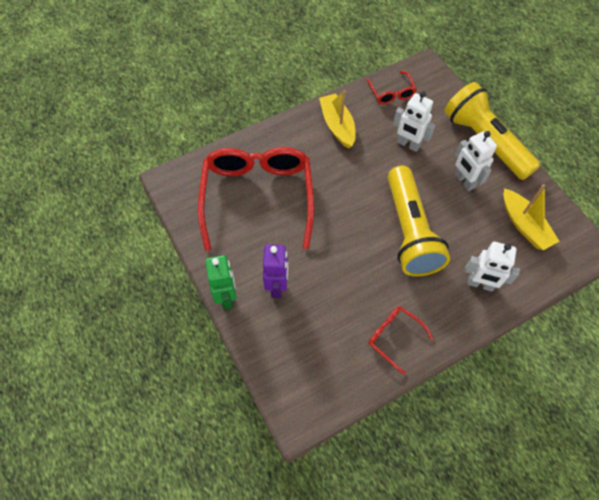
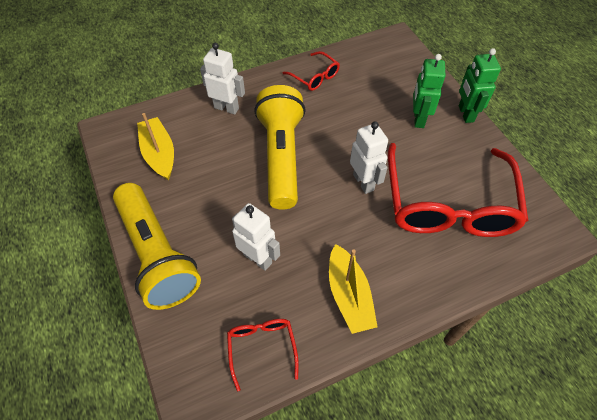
camera: 175 degrees left, 5 degrees down
purple robot [263,245,288,298] -> green robot [413,54,446,128]
white robot [455,131,497,191] -> white robot moved to [350,121,388,194]

